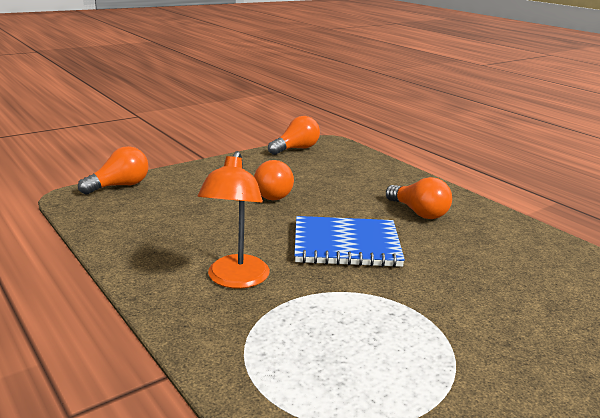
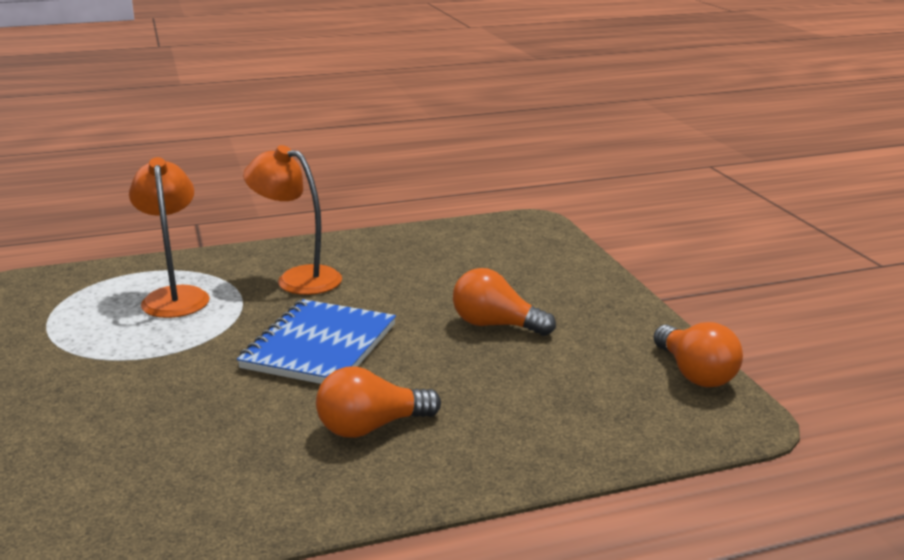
camera: 110 degrees right, 0 degrees up
orange light bulb [78,146,149,195] -> none
none -> orange lamp [129,157,210,318]

